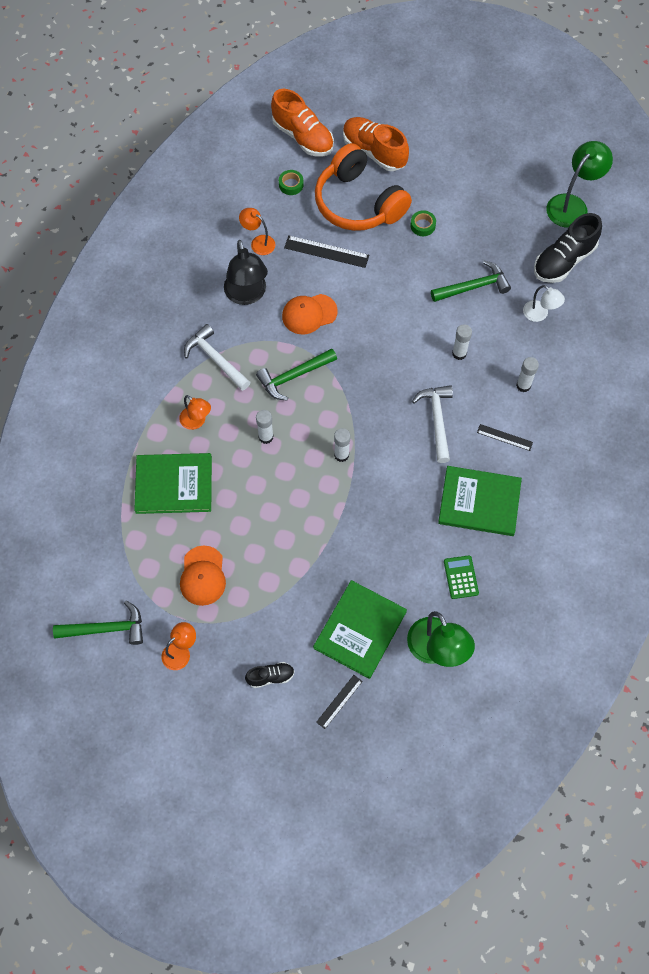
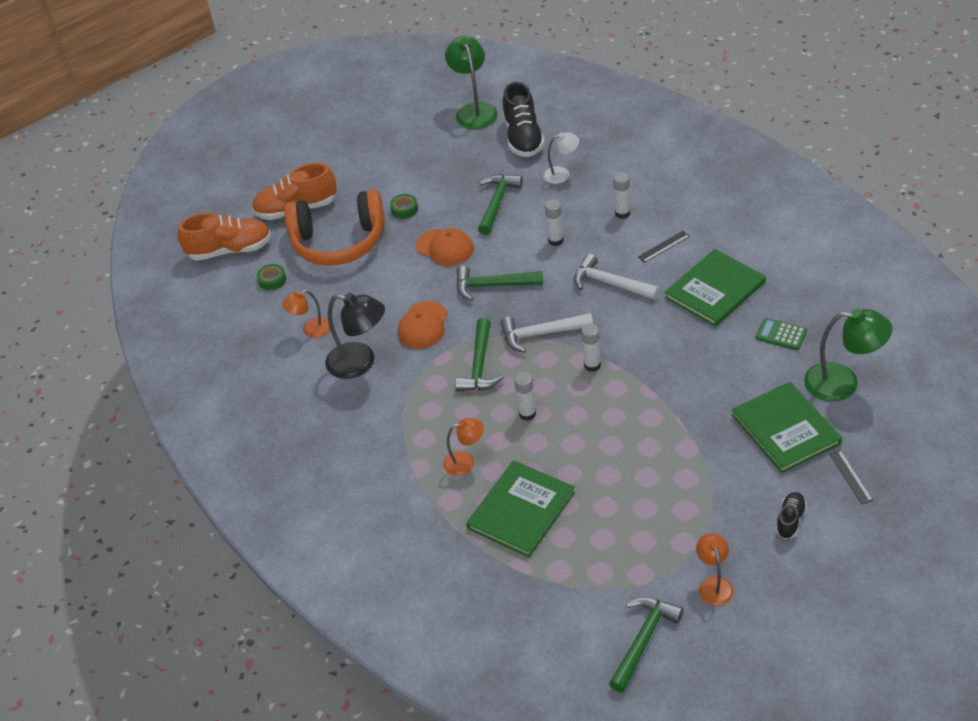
camera: 50 degrees left, 20 degrees down
orange cap [180,546,226,606] -> orange cap moved to [416,228,474,266]
white hammer [184,324,250,391] -> white hammer moved to [501,313,593,353]
black ruler [284,235,369,268] -> none
none -> green hammer [456,265,543,301]

